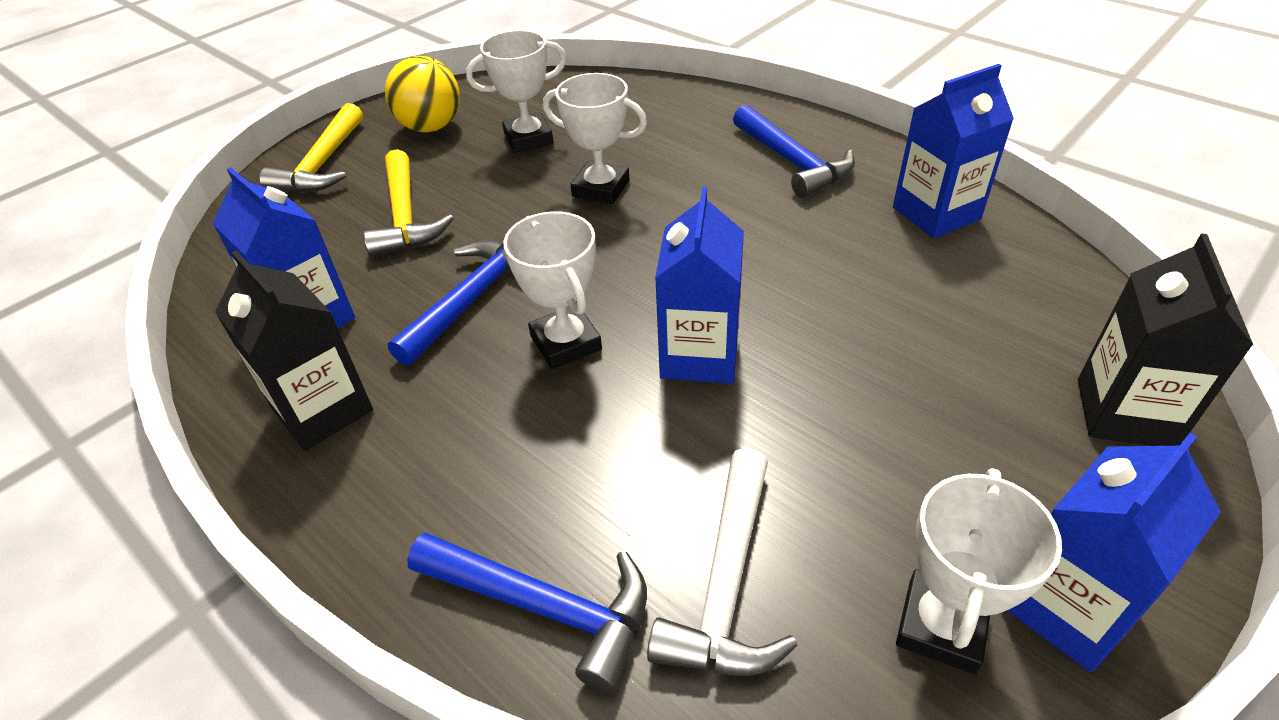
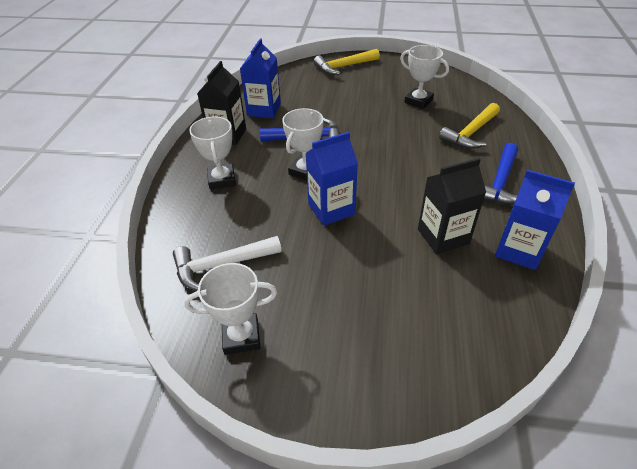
camera: 55 degrees right, 0 degrees up
yellow hammer [364,149,454,257] -> yellow hammer moved to [439,103,500,149]
yellow ball [385,56,460,132] -> none
blue hammer [407,532,647,693] -> none
white trophy [543,73,647,204] -> white trophy moved to [189,117,236,190]
blue carton [1007,433,1221,672] -> none
black carton [1078,234,1253,446] -> black carton moved to [418,158,486,254]

